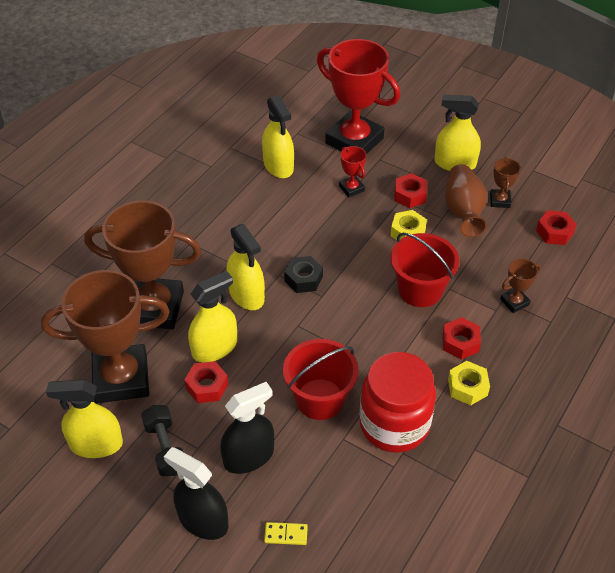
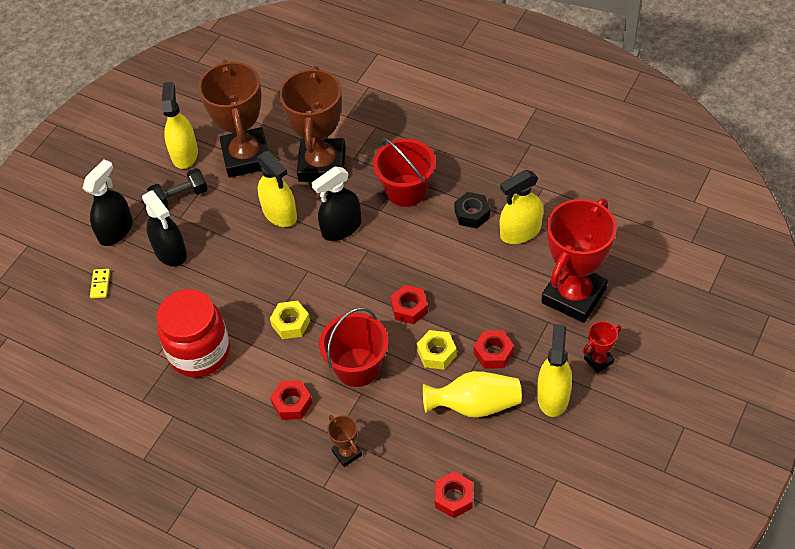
camera: 90 degrees right, 5 degrees up
red nut [184,361,228,403] -> red nut moved to [390,285,428,324]
yellow spray bottle [226,224,265,310] -> black spray bottle [311,166,361,241]
red bucket [283,339,359,420] -> red bucket moved to [373,138,436,207]
black nut [284,256,323,293] -> black nut moved to [454,192,490,228]
red trophy [339,146,366,197] -> red trophy moved to [583,321,621,373]
brown vase [445,164,487,237] -> yellow vase [423,371,522,418]
yellow nut [448,361,490,405] -> yellow nut moved to [270,301,310,339]
brown trophy [490,157,521,208] -> none

